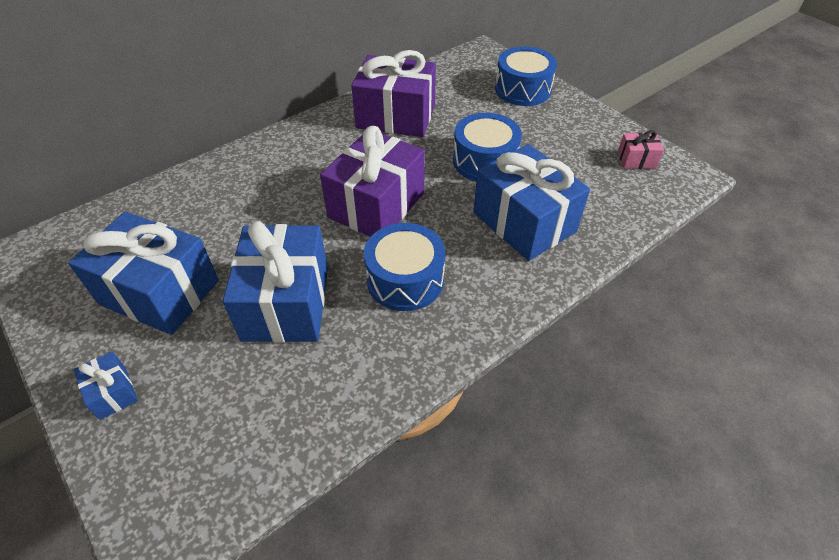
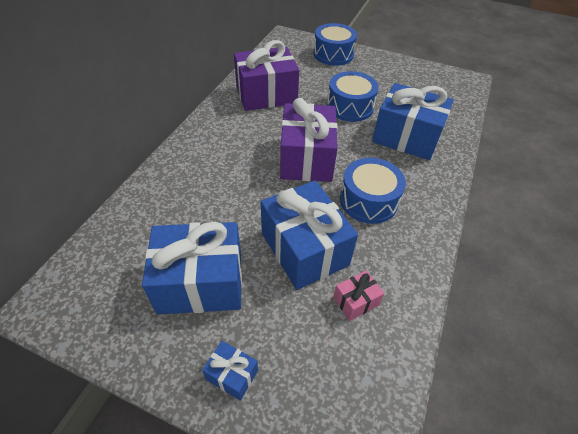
camera: 30 degrees left, 0 degrees up
pink gift [618,130,664,169] -> pink gift moved to [333,270,384,321]

